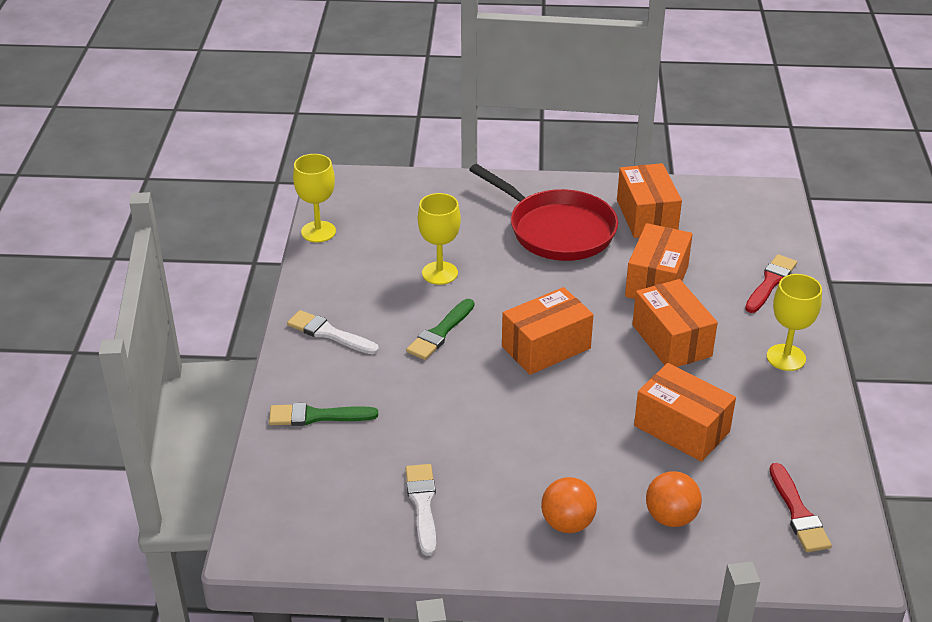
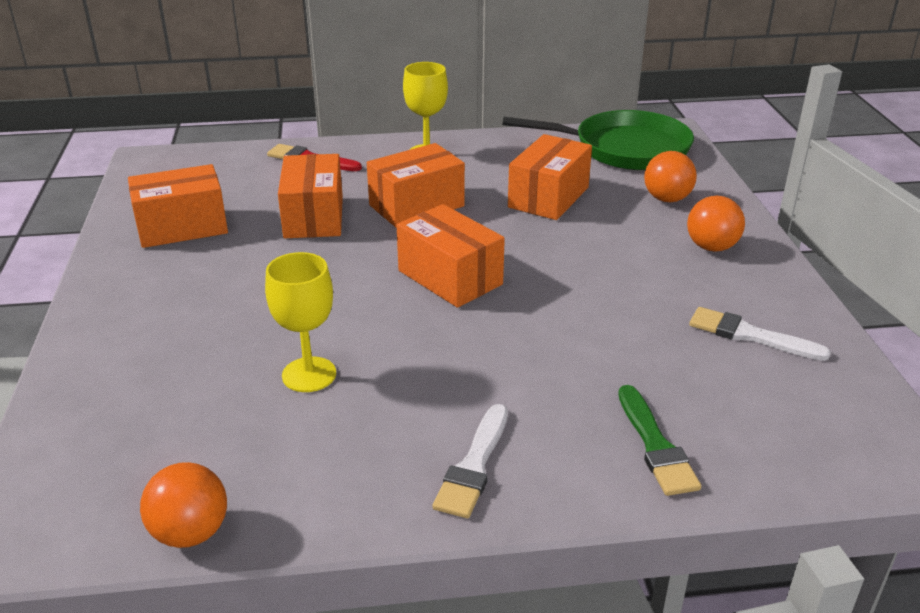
camera: 100 degrees left, 5 degrees down
yellow goblet [293,154,336,242] -> orange ball [140,462,227,548]
white brush [405,464,436,556] -> white brush turned 45 degrees clockwise [689,307,831,361]
green brush [406,299,474,360] -> none
red pan [469,164,618,261] -> none
orange box [625,223,693,299] -> orange box turned 75 degrees clockwise [278,154,343,238]
red brush [769,463,832,552] -> green pan [503,110,694,170]

